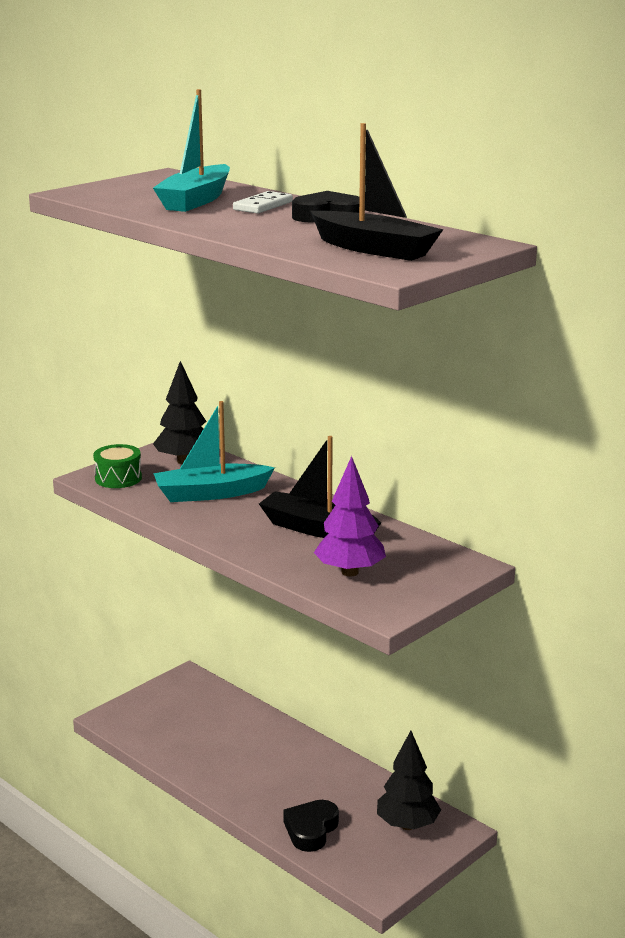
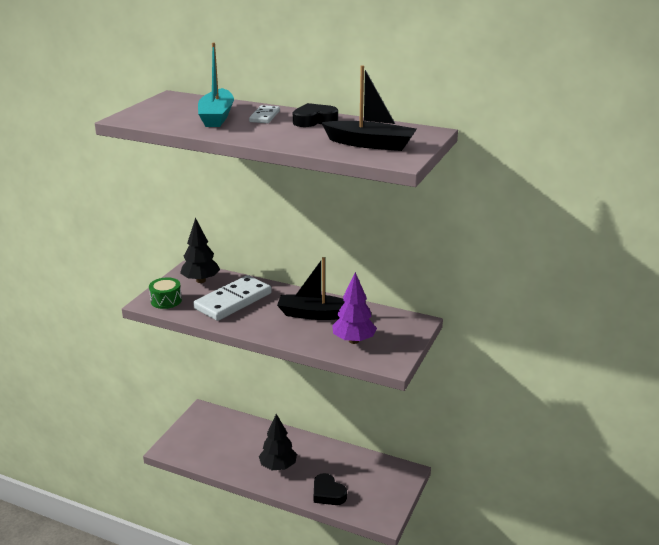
camera: 20 degrees left, 5 degrees up
turquoise boat [153,401,275,502] -> white domino [193,275,272,321]
black heart [283,800,339,852] -> black heart turned 45 degrees counterclockwise [314,473,347,505]
black tree [377,731,441,830] -> black tree moved to [259,414,297,470]

